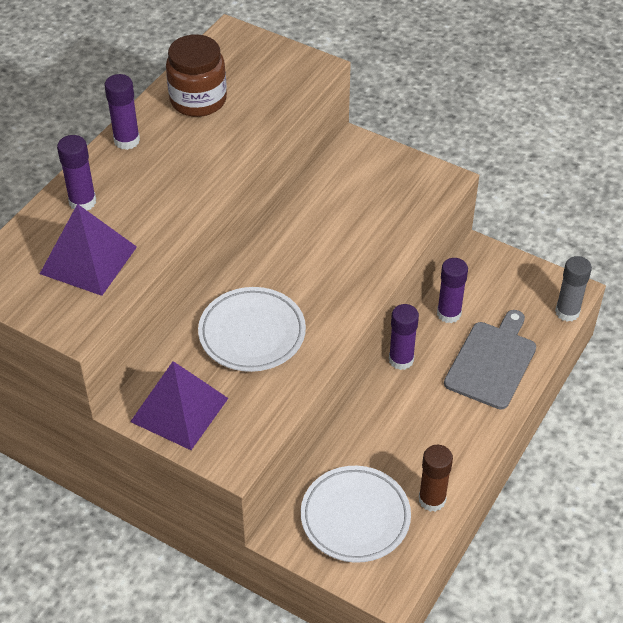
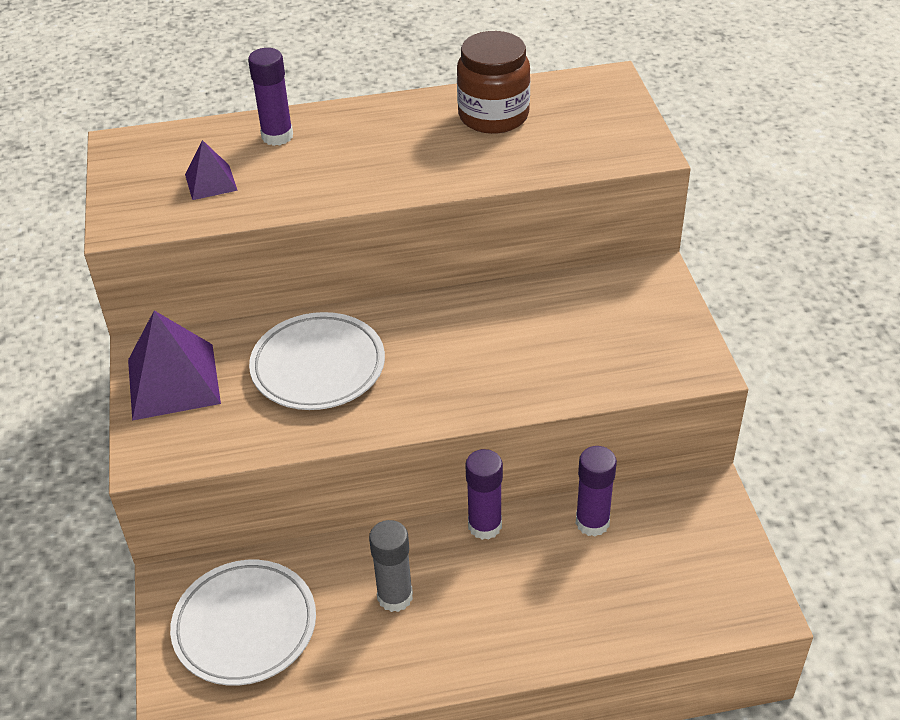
camera: 50 degrees right, 5 degrees down
purple pyramid [40,204,137,296] -> purple pyramid [185,140,238,200], size x0.54
purple glue stick [105,74,140,150] -> none
brown glue stick [419,445,453,512] -> none
grey cutting board [444,310,536,410] -> none
grey glue stick [555,256,592,322] -> grey glue stick moved to [369,520,413,612]

